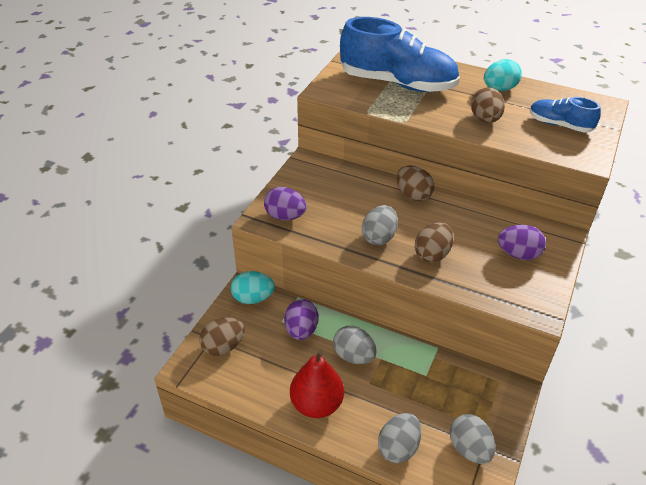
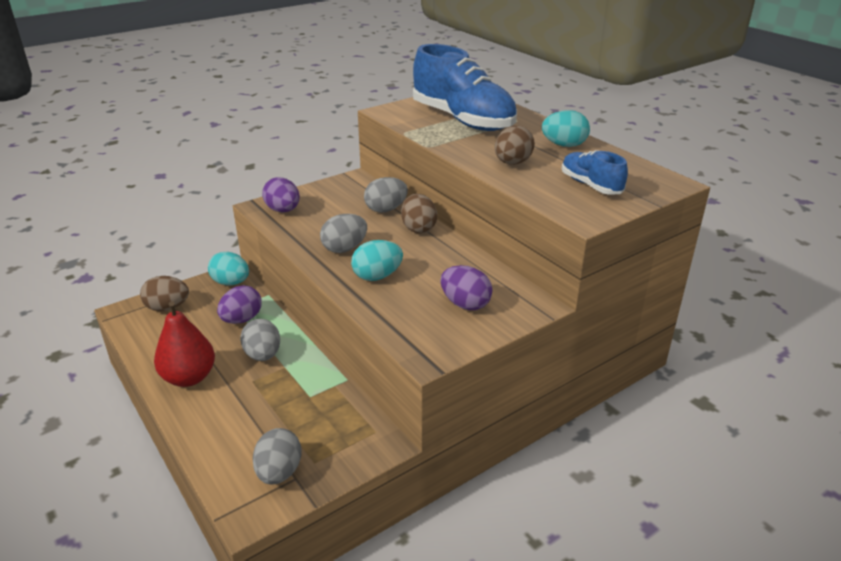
camera: 30 degrees right, 10 degrees down
grey egg [378,413,421,463] -> grey egg moved to [364,177,408,213]
brown egg [415,222,454,263] -> turquoise egg [351,240,403,281]

